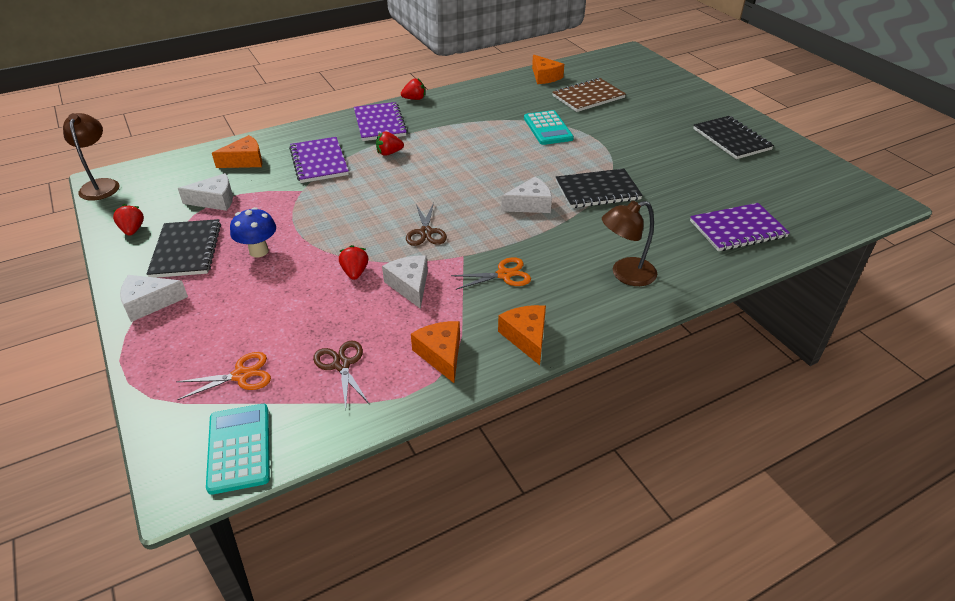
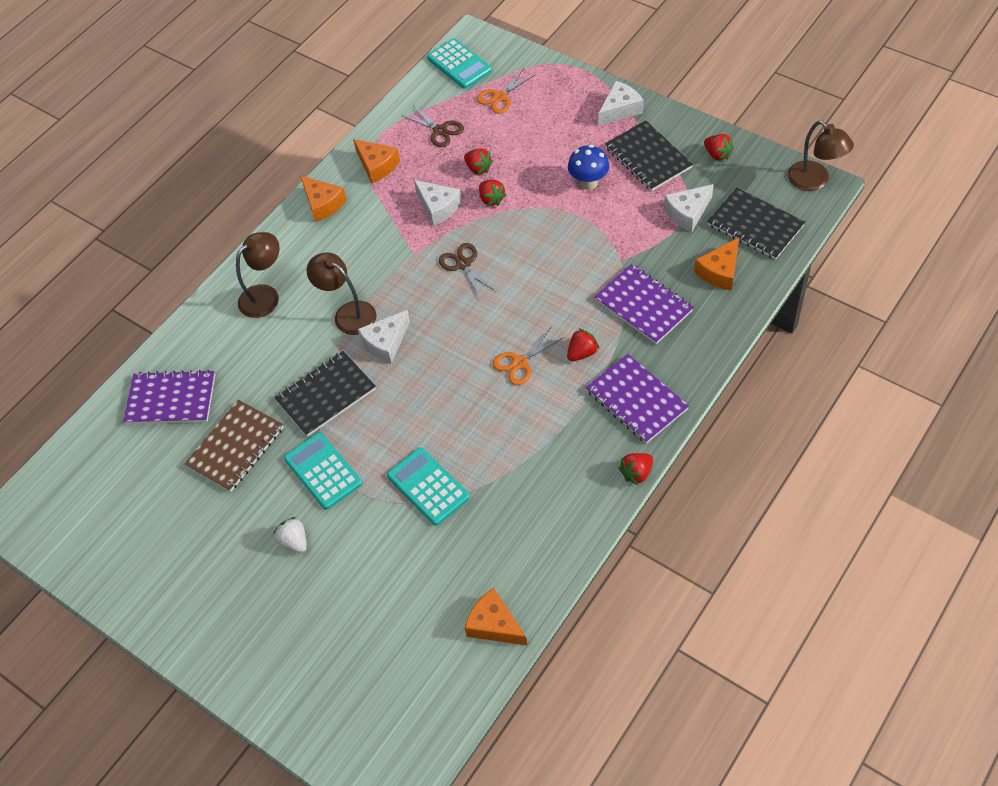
camera: 160 degrees right, 15 degrees up
orange scissors [451,257,531,290] -> orange scissors moved to [493,327,564,385]
brown notebook [552,78,626,112] -> brown notebook moved to [184,400,284,492]
purple notebook [690,203,790,251] -> purple notebook turned 45 degrees clockwise [123,370,215,424]
black notebook [693,116,774,159] -> black notebook moved to [707,188,805,260]
none -> white strawberry [273,517,307,553]
none -> turquoise calculator [284,432,362,510]
none -> brown lamp [307,253,376,335]
none -> red strawberry [464,148,493,175]

